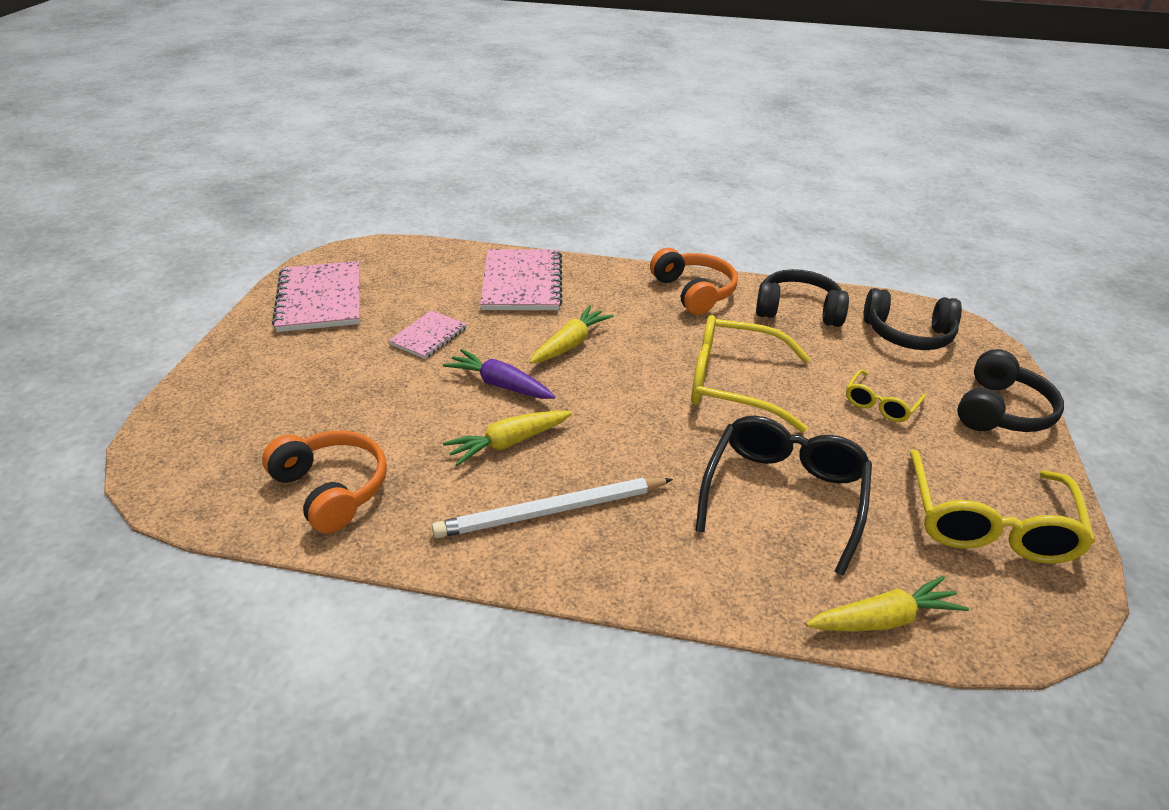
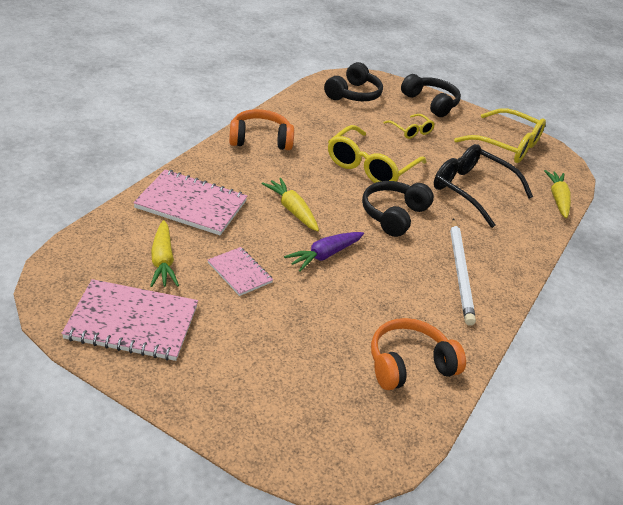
camera: 75 degrees left, 0 degrees up
yellow carrot [443,410,572,466] -> yellow carrot moved to [150,220,179,287]
black headphones [756,269,849,327] -> black headphones moved to [362,181,434,237]

